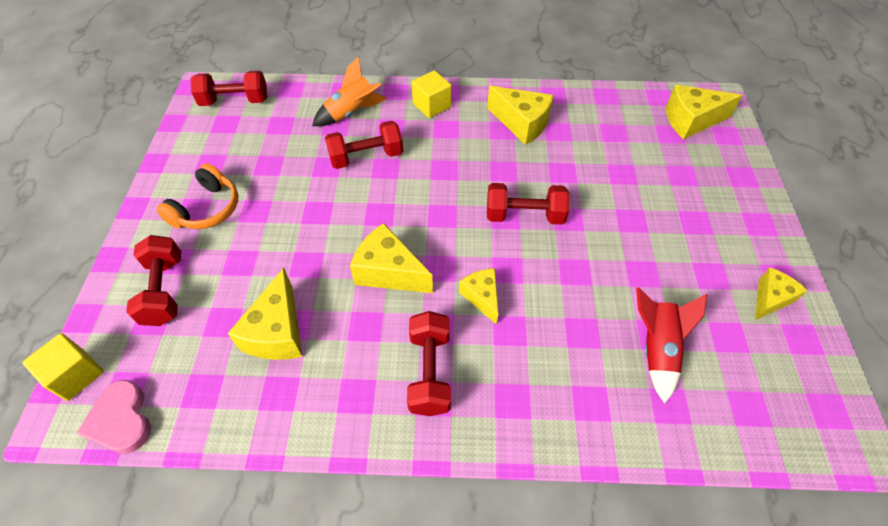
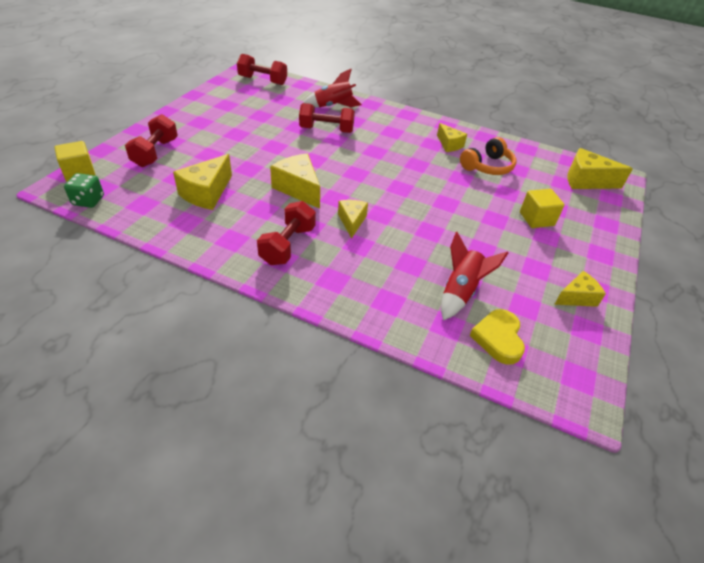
camera: 20 degrees right, 10 degrees down
pink heart [77,380,151,454] -> green dice [64,173,104,208]
orange headphones [156,163,238,229] -> orange headphones moved to [460,137,516,175]
orange rocket [312,56,387,126] -> red rocket [304,69,362,107]
yellow cube [412,70,452,118] -> yellow cube moved to [520,189,565,228]
yellow cheese [487,86,554,145] -> yellow cheese [437,123,467,152], size x0.63
red dumbbell [487,183,570,225] -> none
none -> yellow heart [469,309,525,365]

